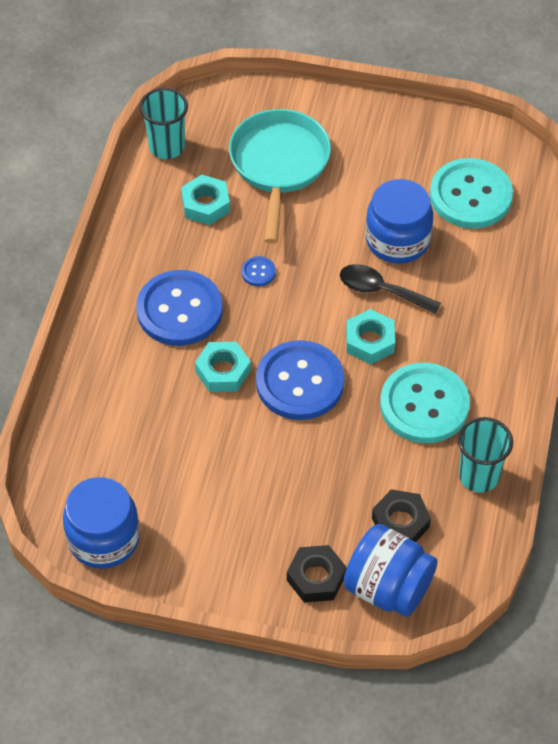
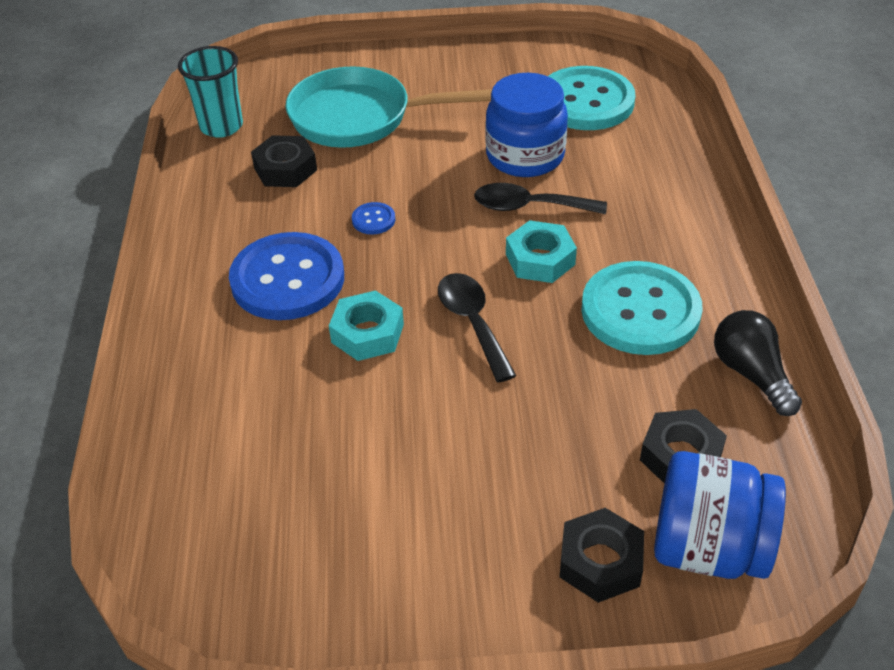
camera: 15 degrees left, 10 degrees down
blue jar [63,477,140,569] -> none
turquoise nut [181,175,230,225] -> black nut [251,135,317,187]
turquoise pan [229,109,331,244] -> turquoise pan turned 75 degrees counterclockwise [286,66,492,148]
blue button [256,340,345,420] -> black spoon [438,273,516,383]
turquoise cup [458,417,513,493] -> black light bulb [714,310,802,416]

